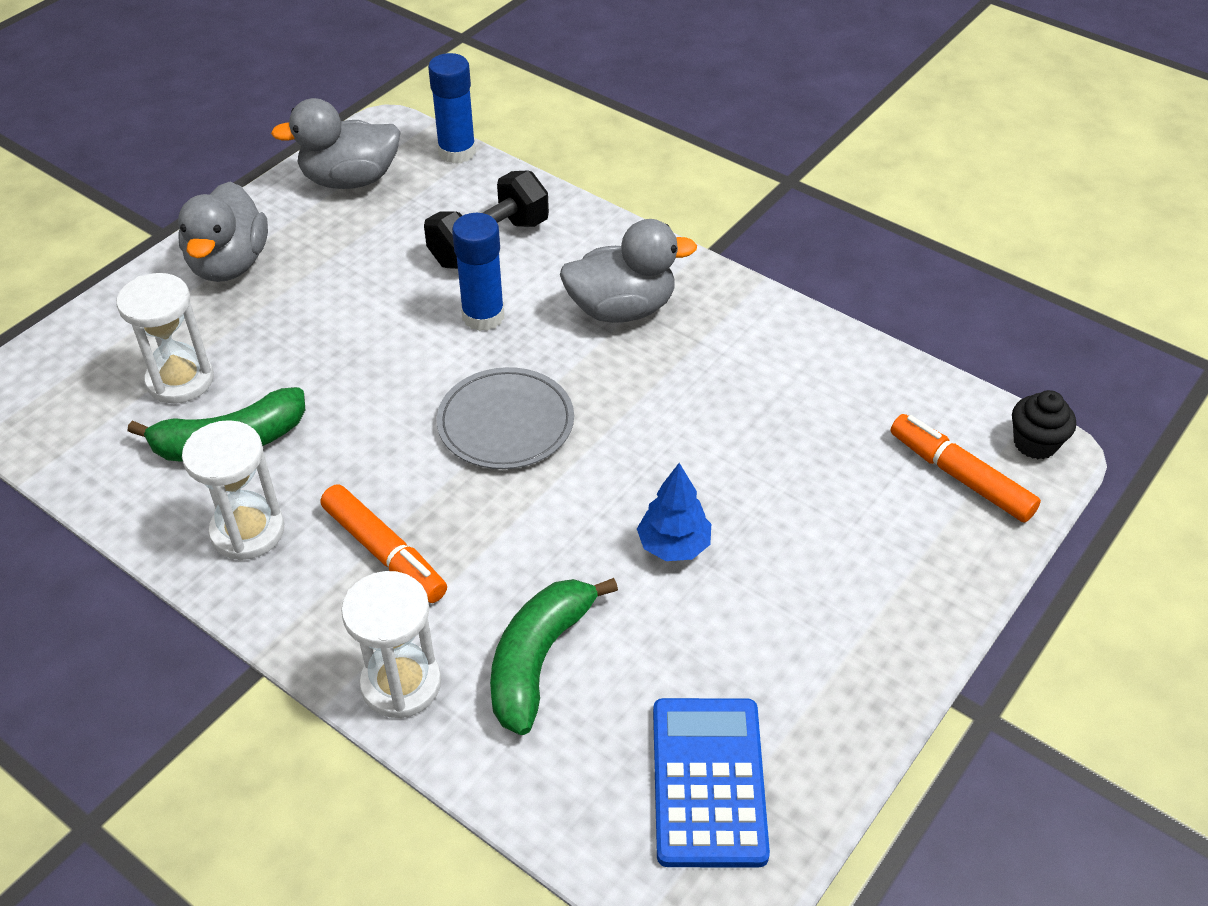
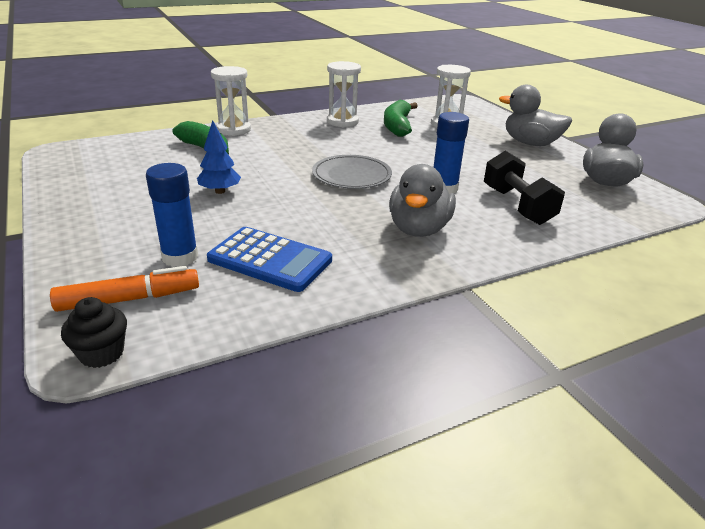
camera: 115 degrees right, 15 degrees down
orange marker [321,484,447,603] -> none
blue glue stick [428,53,476,164] -> blue glue stick moved to [146,163,198,267]
blue calculator [653,698,770,867] -> blue calculator moved to [207,227,332,292]

